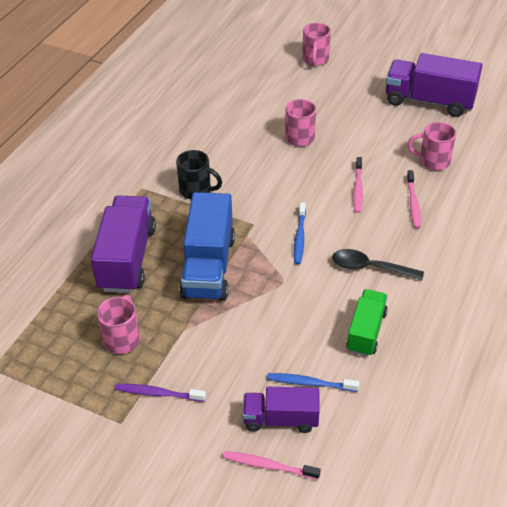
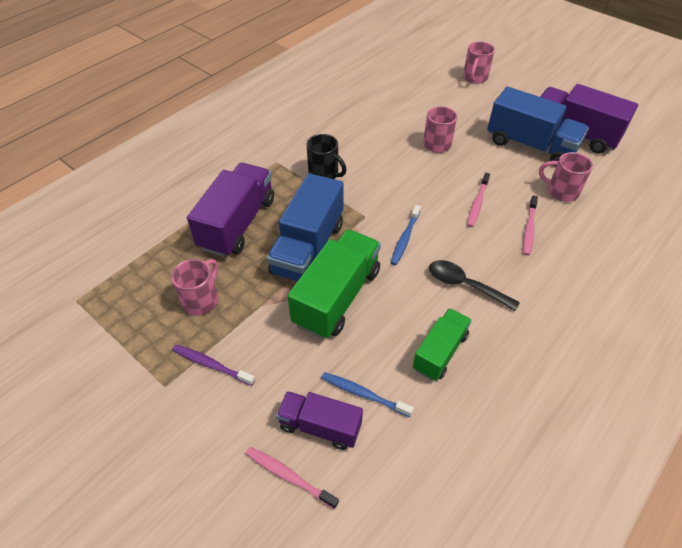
camera: 15 degrees right, 5 degrees up
none -> green truck [288,229,381,339]
none -> blue truck [487,87,589,166]

